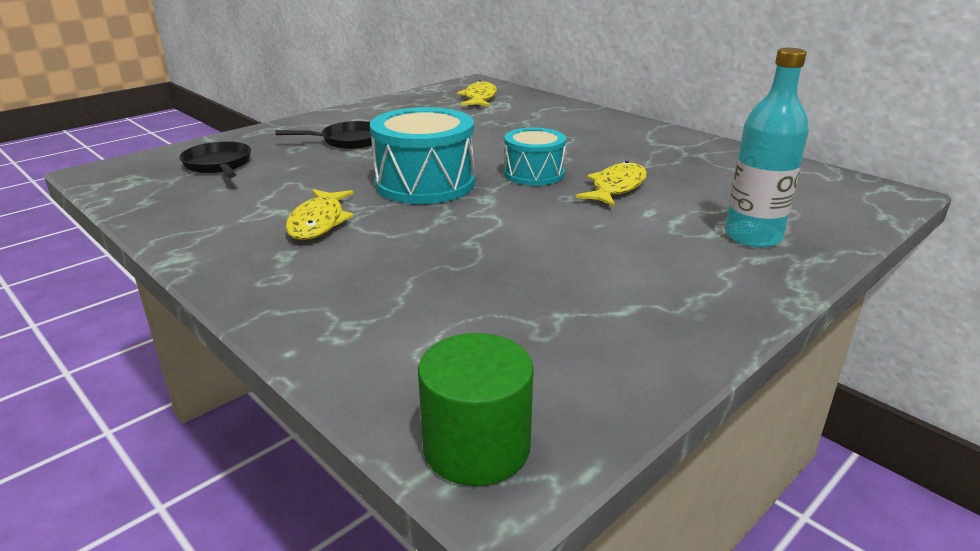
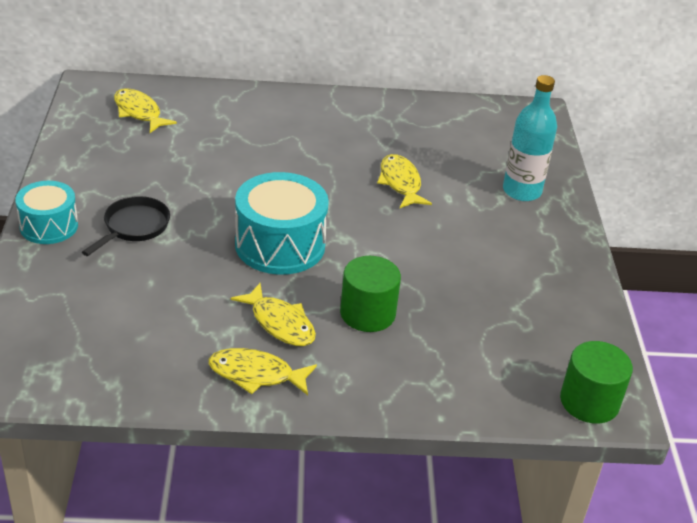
camera: 50 degrees left, 10 degrees up
black pan [179,141,251,178] -> none
turquoise drum [504,128,566,186] -> turquoise drum moved to [15,181,78,244]
none -> yellow fish [208,348,317,395]
none -> green cylinder [340,256,401,332]

